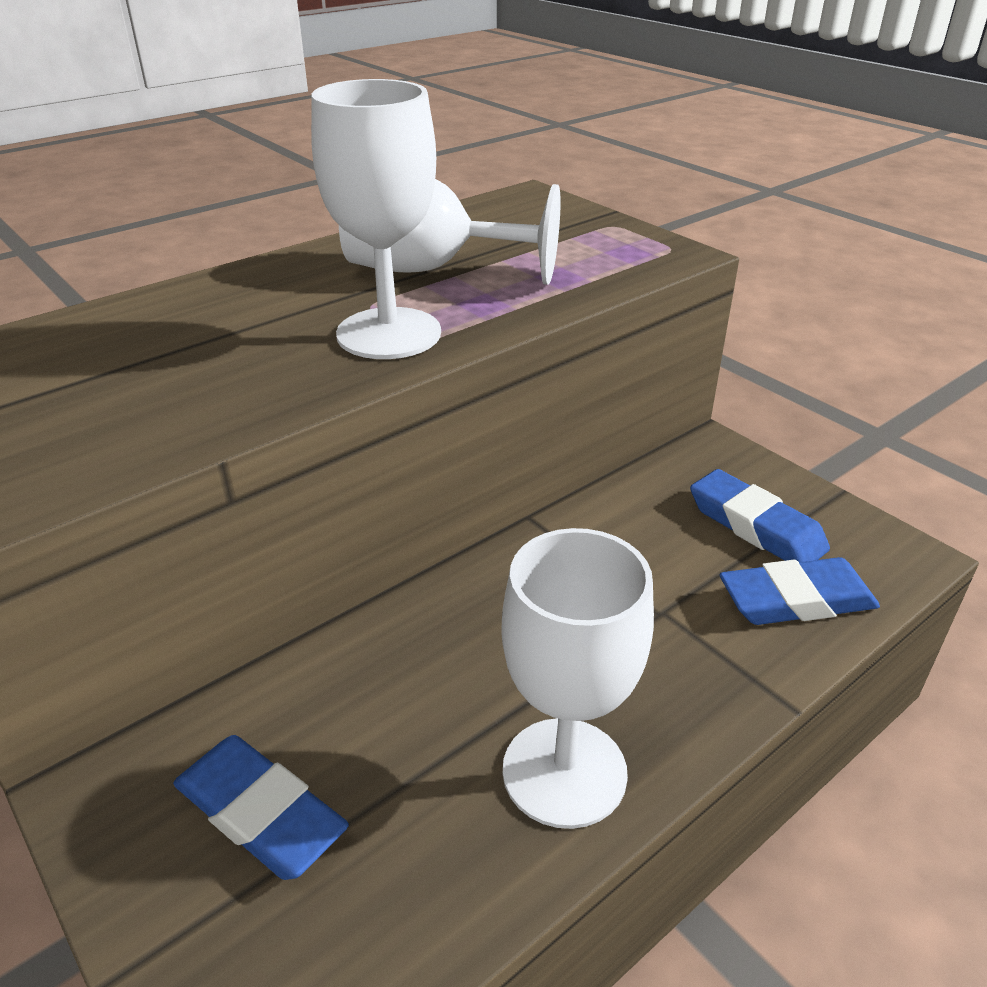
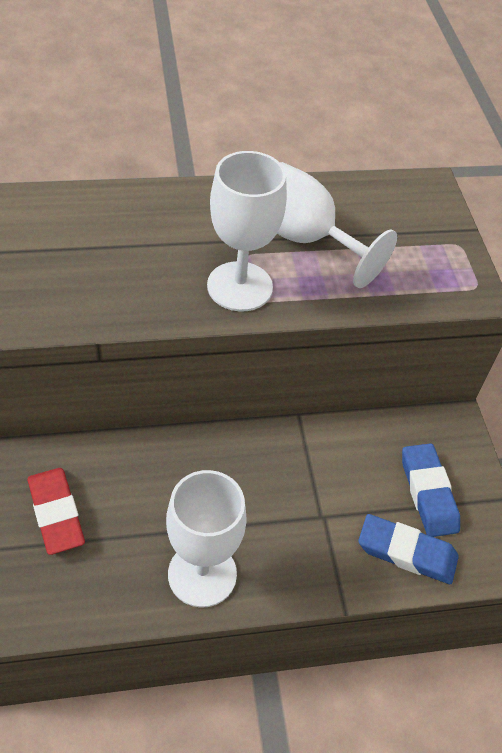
camera: 25 degrees right, 15 degrees up
blue eraser [173,735,349,880] -> red eraser [27,468,85,555]

